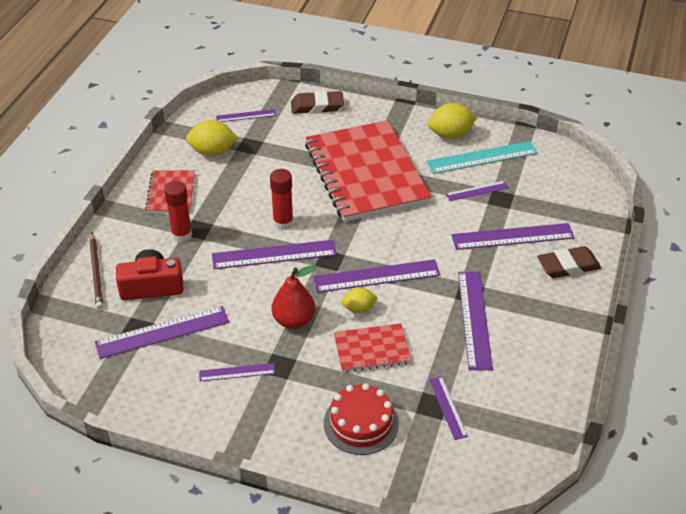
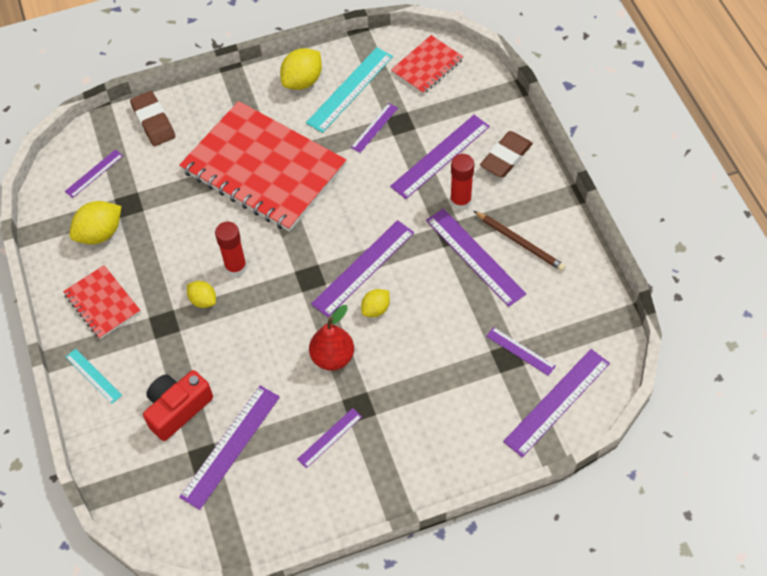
camera: 35 degrees left, 15 degrees up
brown pencil [89,233,103,309] -> brown pencil moved to [474,211,565,271]
red glue stick [164,181,192,242] -> red glue stick moved to [450,154,474,210]
purple ruler [212,240,337,269] -> purple ruler moved to [503,349,610,457]
brown eraser [291,91,344,114] -> brown eraser turned 75 degrees counterclockwise [130,91,175,146]
red cake [324,383,399,455] -> none
red notebook [334,323,412,373] -> red notebook moved to [391,35,463,94]
none -> turquoise ruler [66,349,122,404]
none -> yellow lemon [187,281,216,308]

